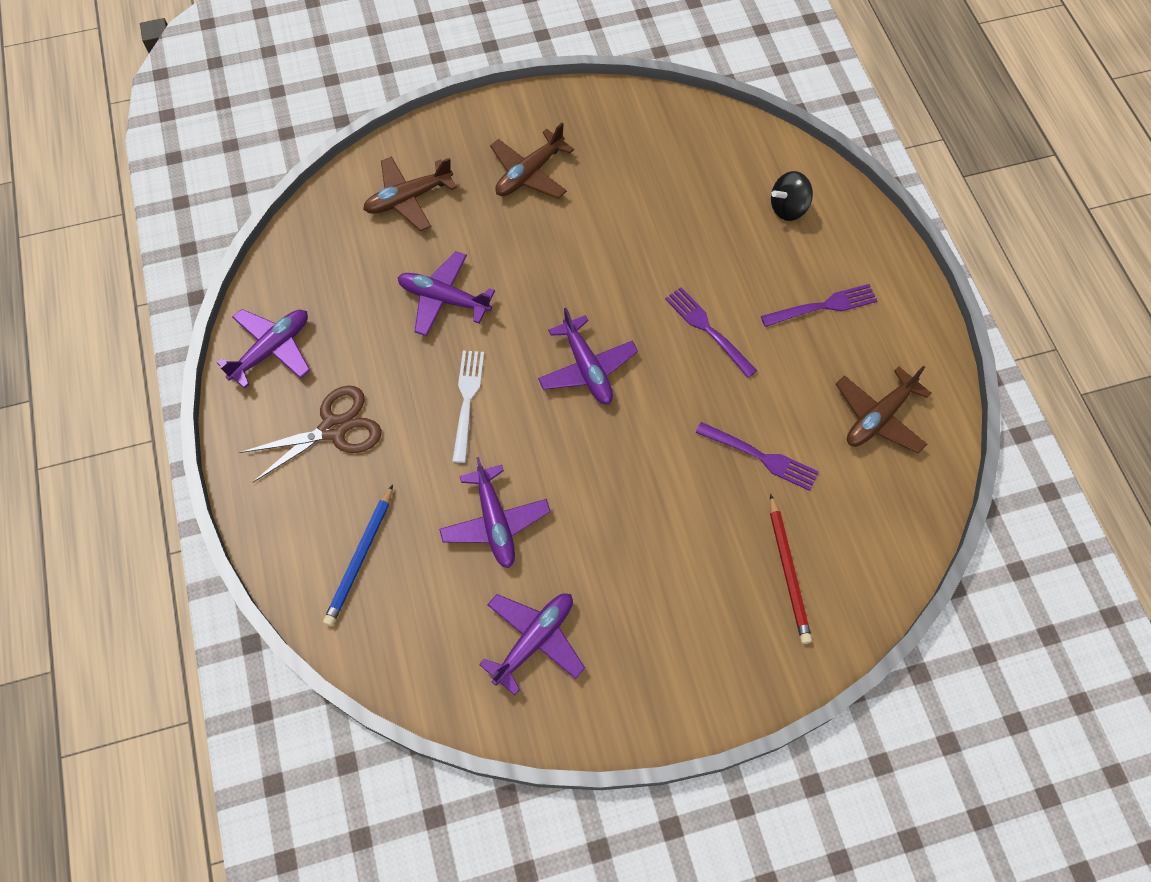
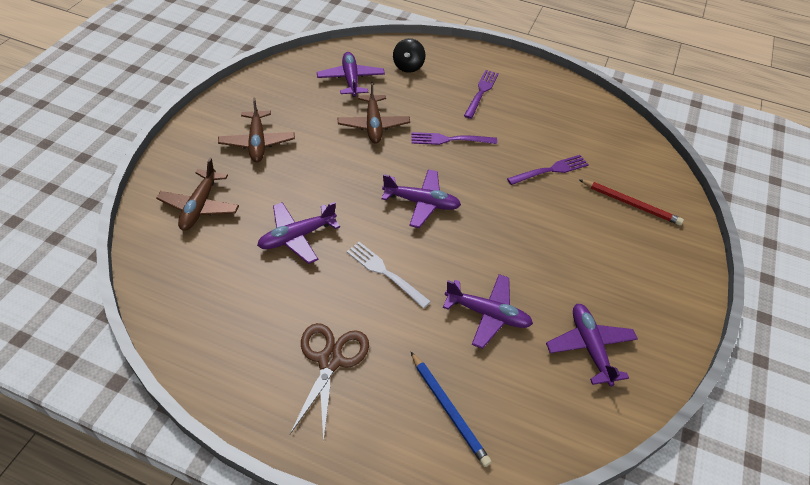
camera: 55 degrees left, 15 degrees down
purple plane [217,309,310,388] -> purple plane moved to [317,52,385,97]
brown plane [836,366,932,453] -> brown plane moved to [338,82,410,144]

